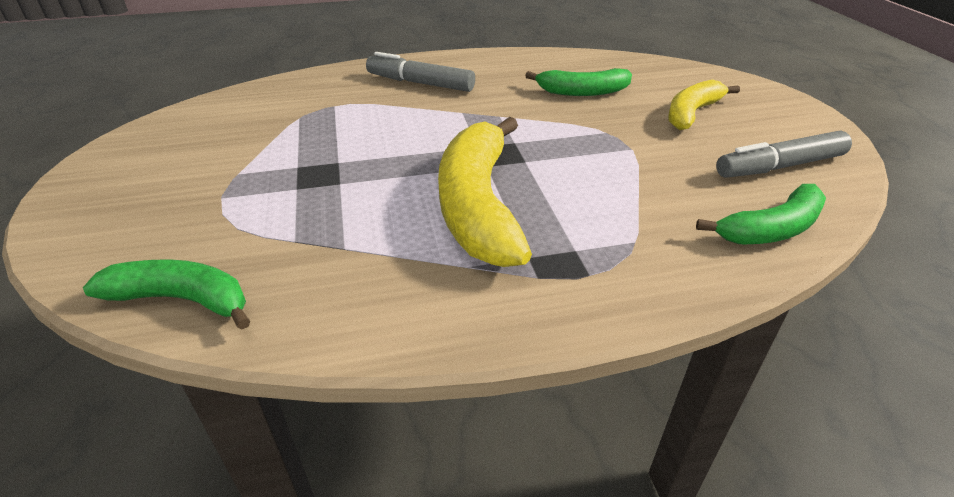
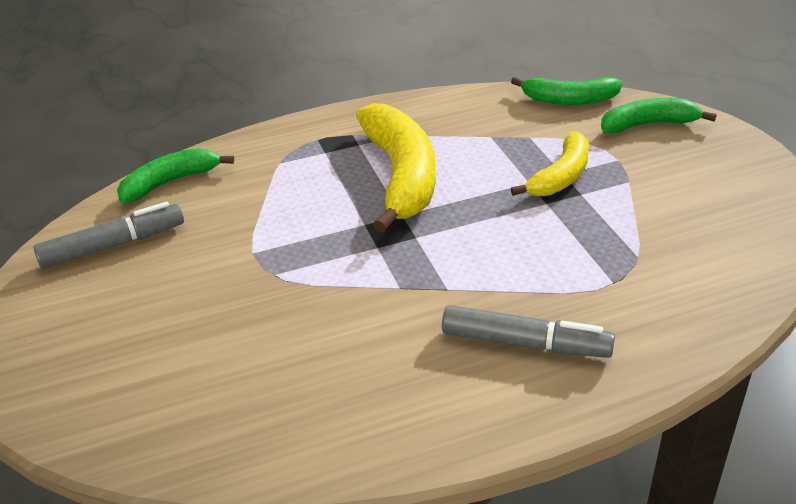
camera: 175 degrees right, 0 degrees up
green banana [525,68,632,96] -> green banana moved to [601,98,717,134]
yellow banana [668,80,740,130] -> yellow banana moved to [511,131,589,196]

